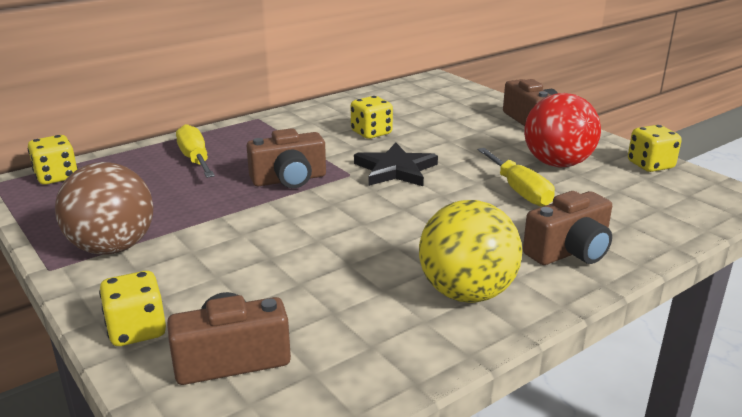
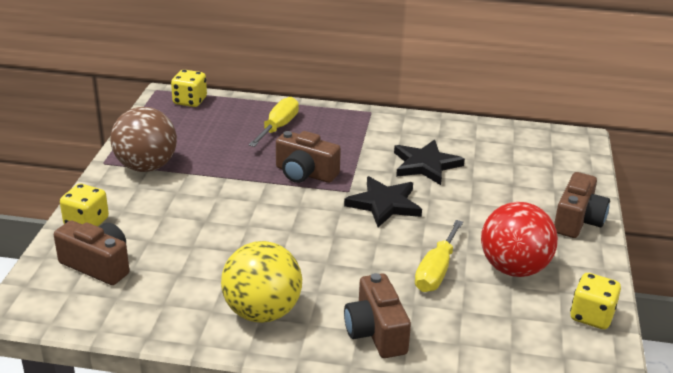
camera: 45 degrees right, 5 degrees up
yellow dice [351,96,393,139] -> black star [394,139,465,185]
brown camera [523,191,612,265] -> brown camera turned 60 degrees clockwise [344,273,411,358]

